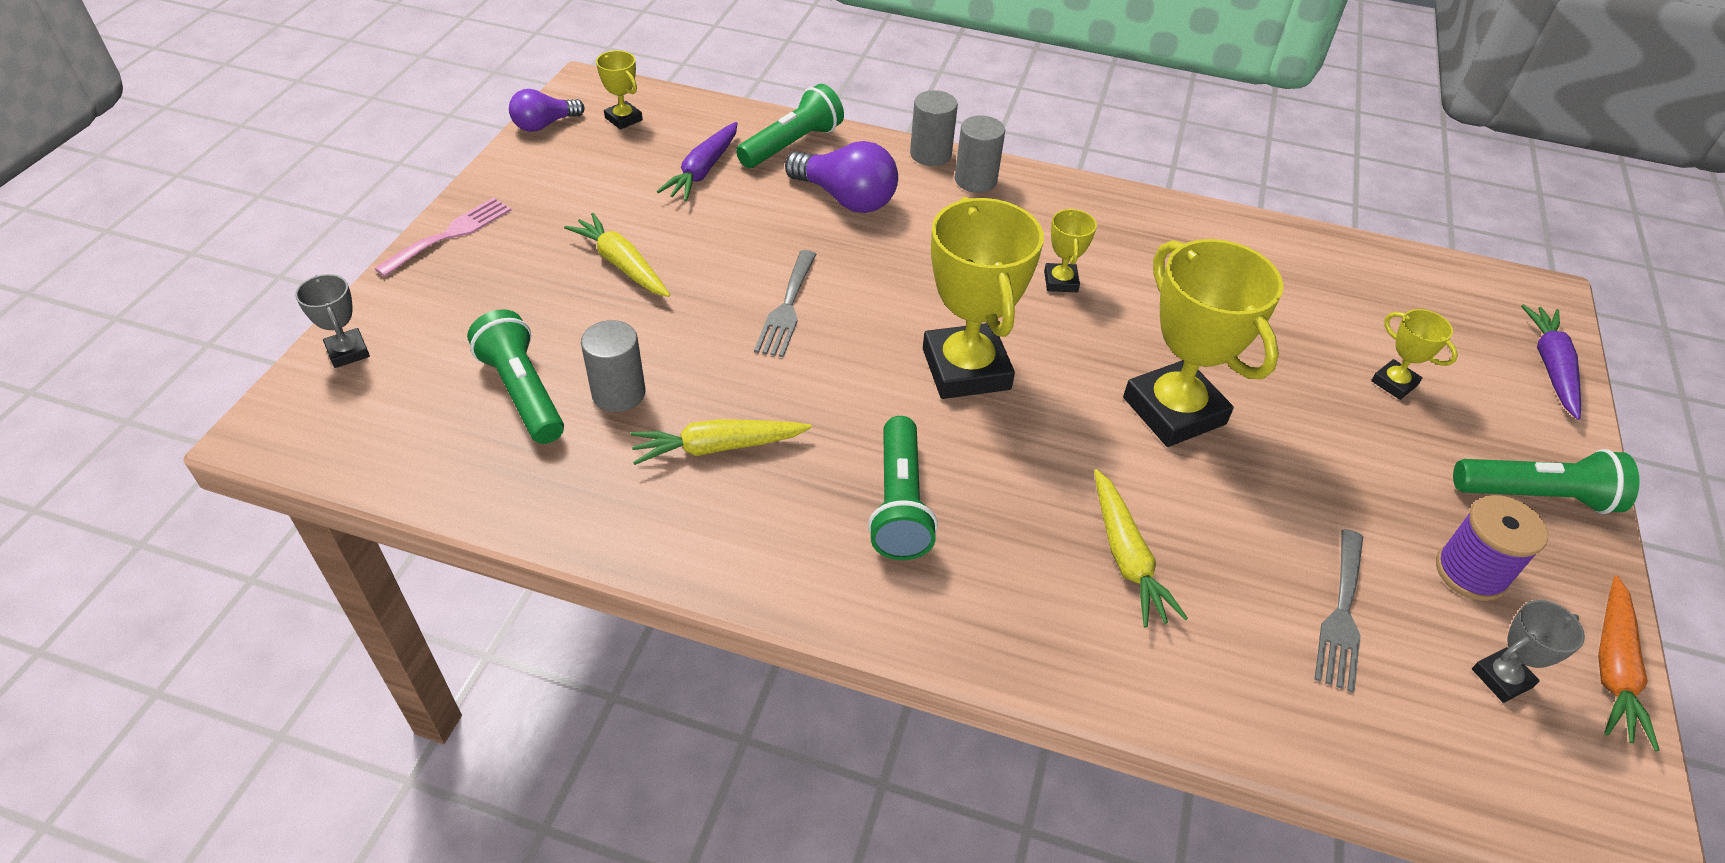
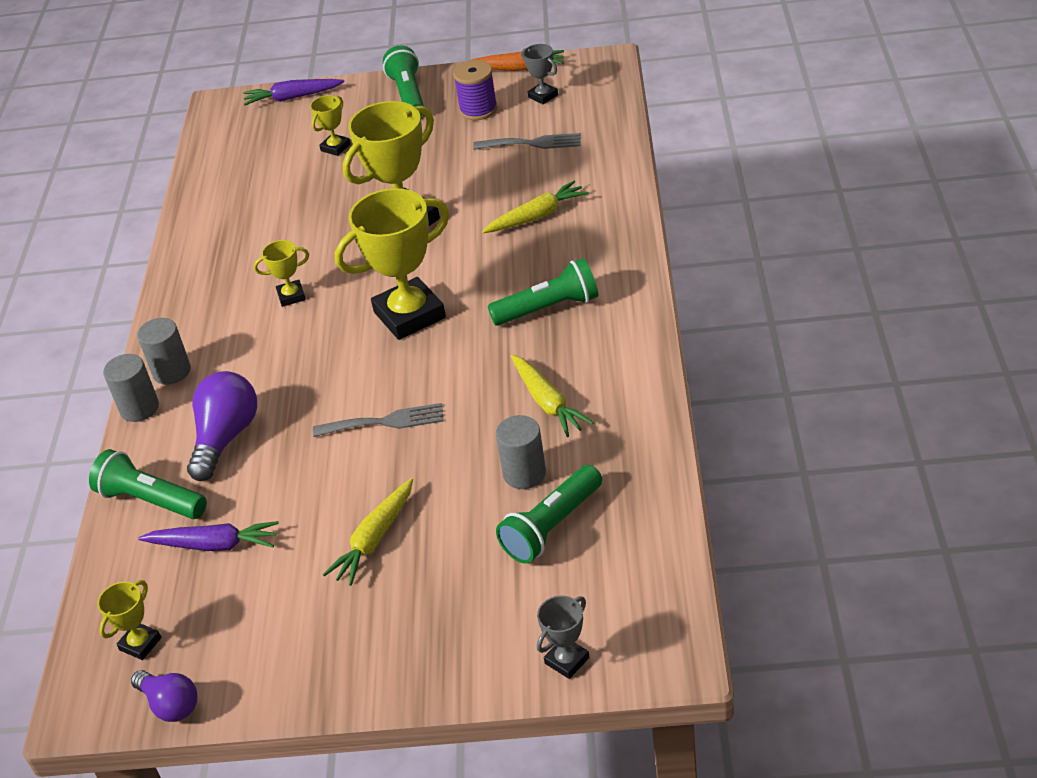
camera: 100 degrees left, 5 degrees down
pink fork [374,197,512,277] -> none

